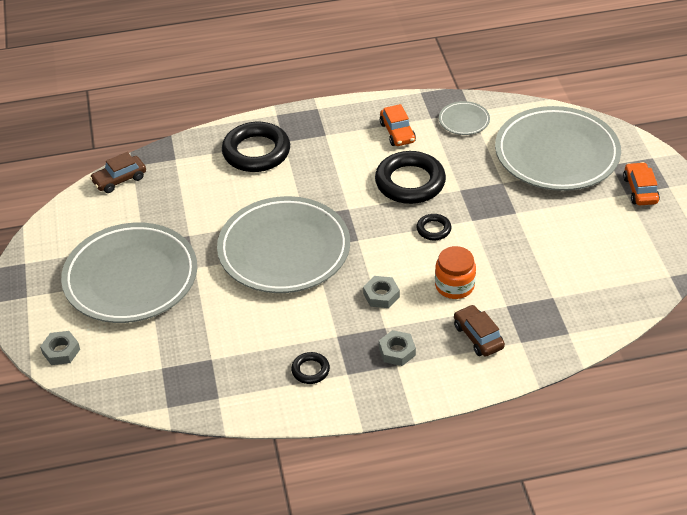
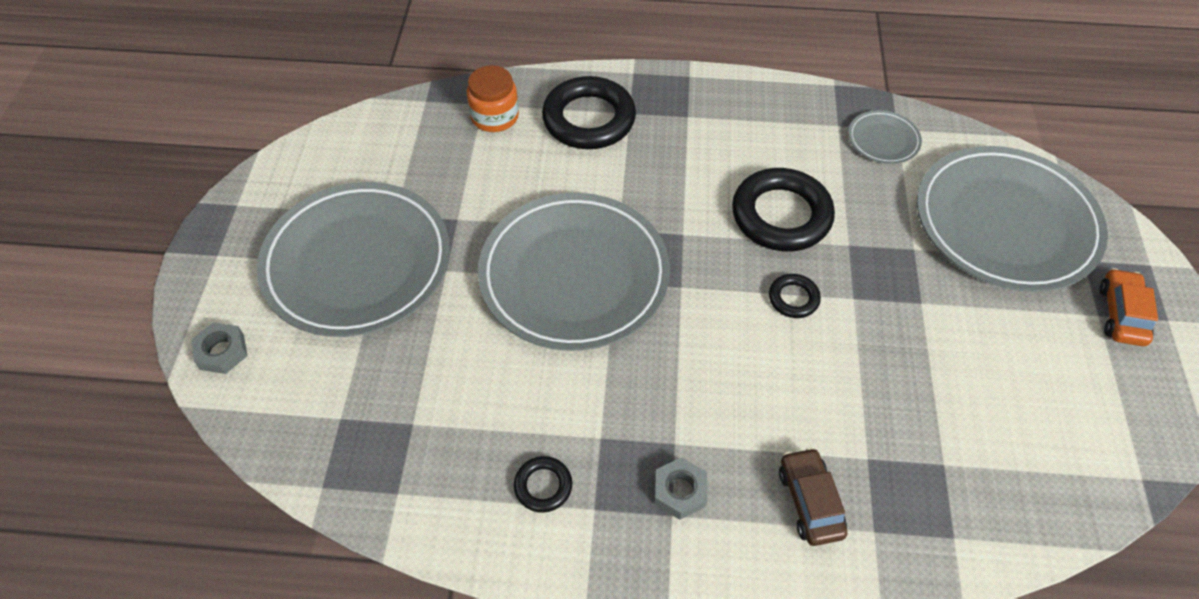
camera: 15 degrees right, 10 degrees up
brown car [90,152,146,193] -> none
grey nut [363,276,400,308] -> none
orange car [380,104,416,146] -> none
orange jar [435,246,476,299] -> orange jar moved to [467,65,519,132]

